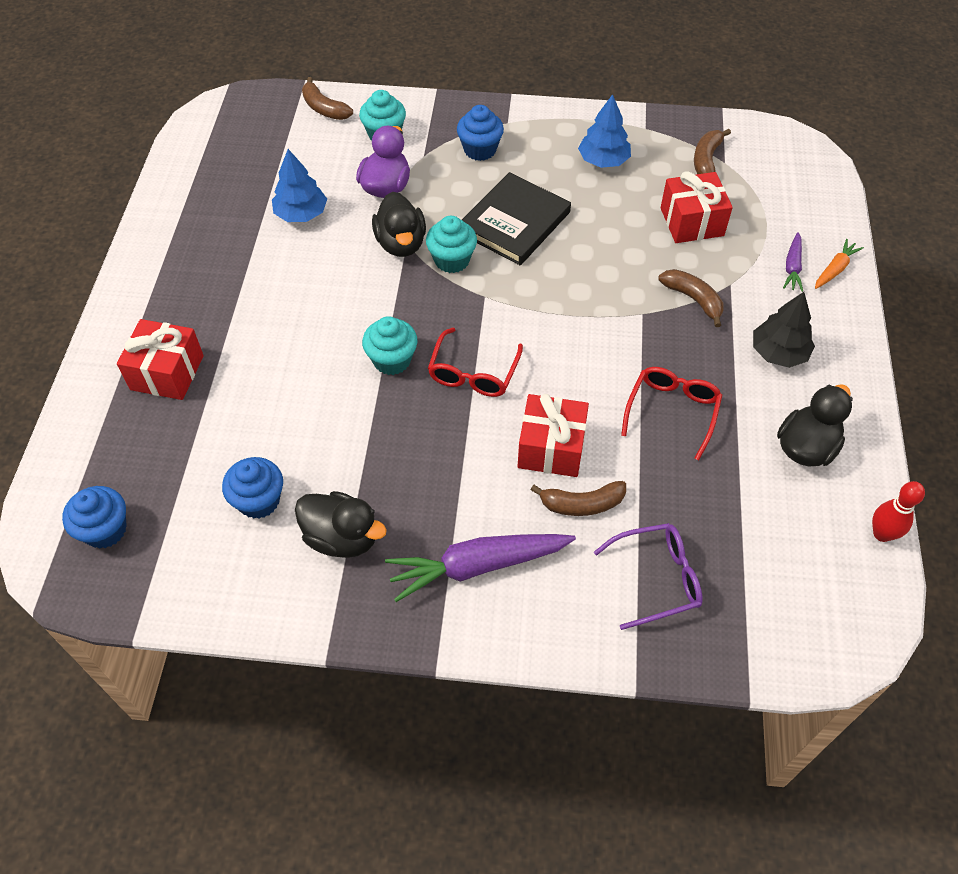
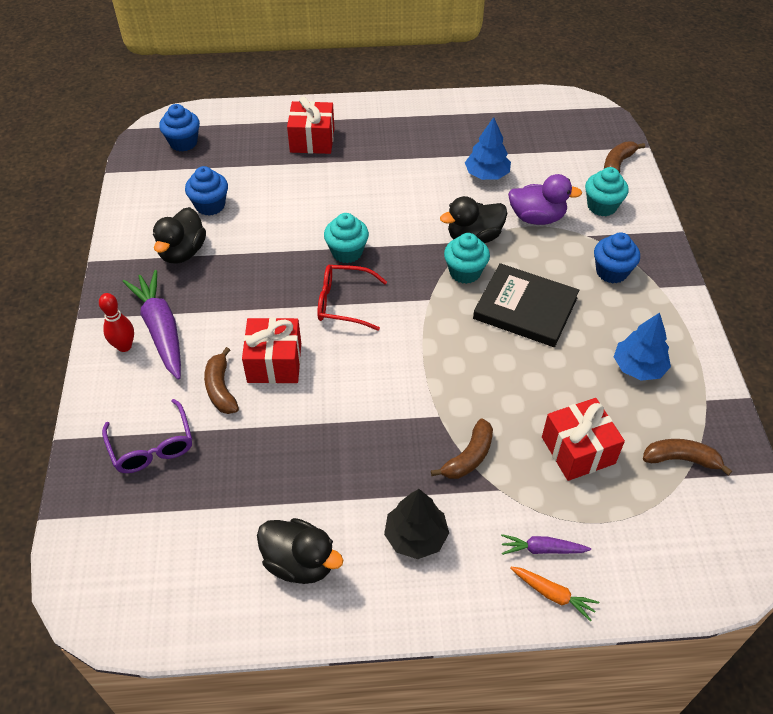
camera: 80 degrees right, 5 degrees down
red glasses [621,367,722,460] -> none
red bowling pin [872,481,925,542] -> red bowling pin moved to [99,293,134,352]

